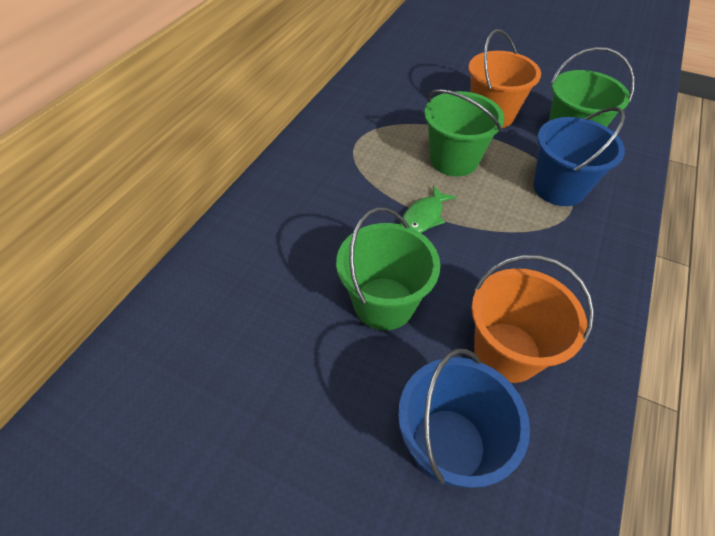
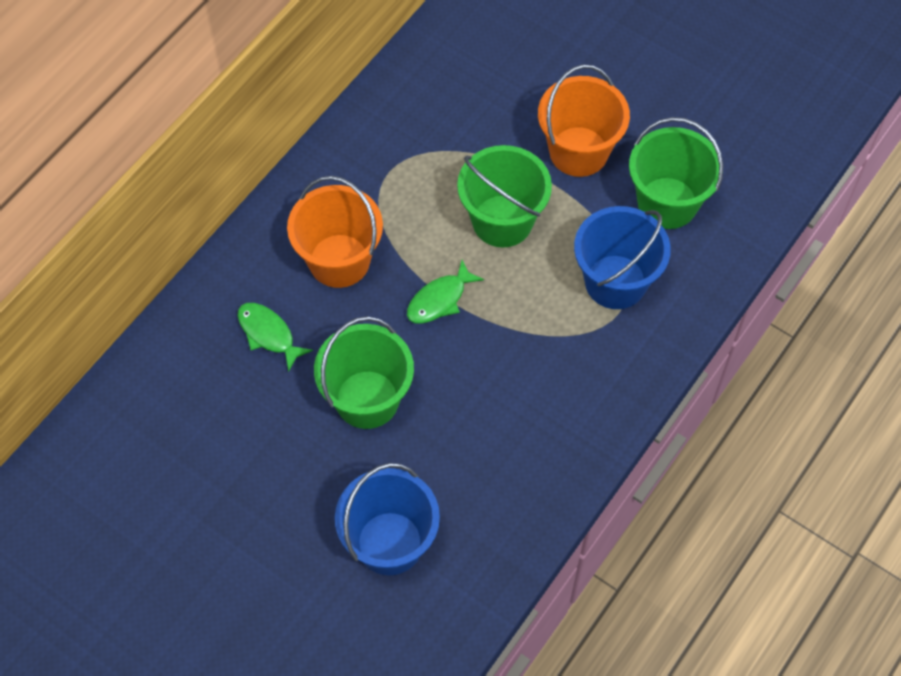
camera: 10 degrees right, 10 degrees up
orange bucket [471,255,594,383] -> orange bucket moved to [287,176,383,288]
none -> green fish [238,303,313,372]

